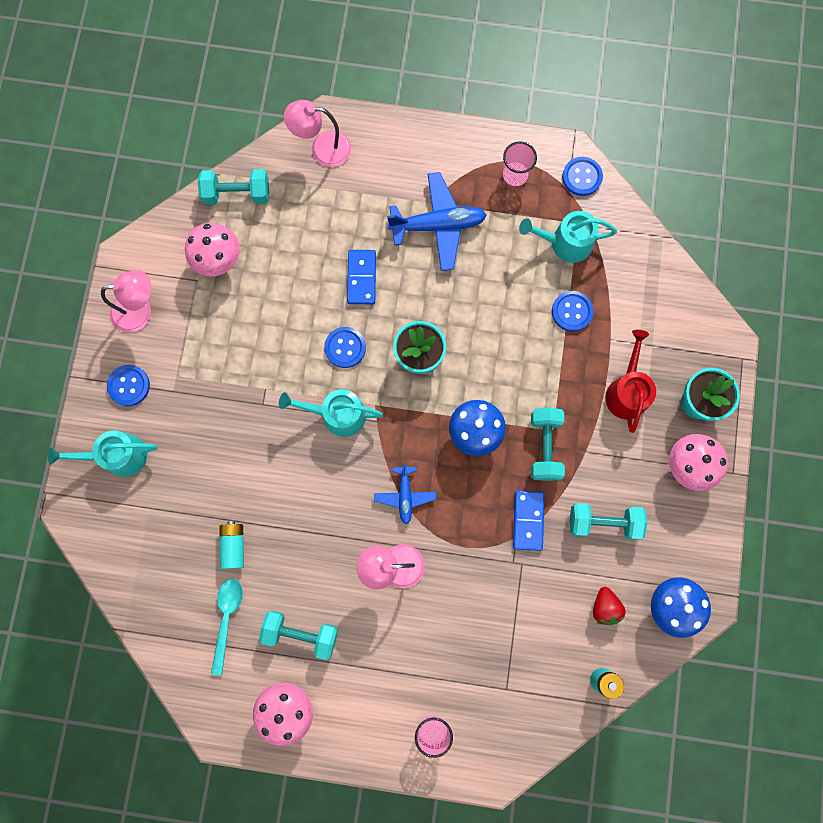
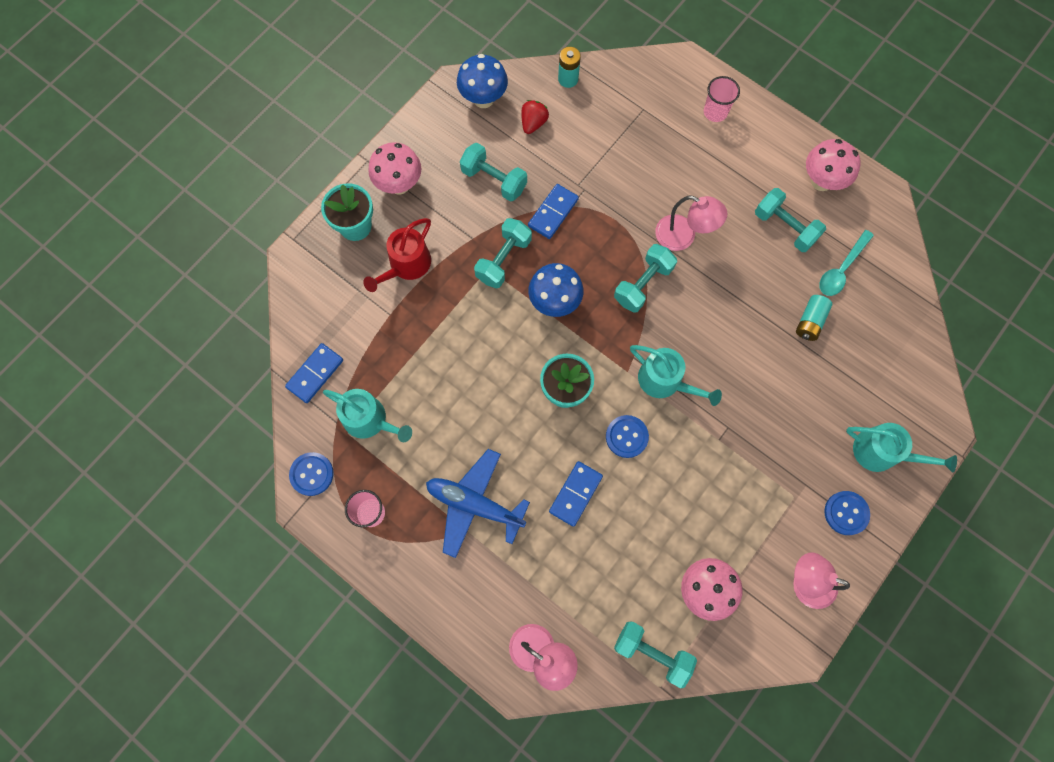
camera: 150 degrees left, 5 degrees down
blue plane [374,463,436,524] -> turquoise dumbbell [614,244,677,313]
blue button [552,291,593,332] -> none
none -> blue domino [285,343,343,403]

